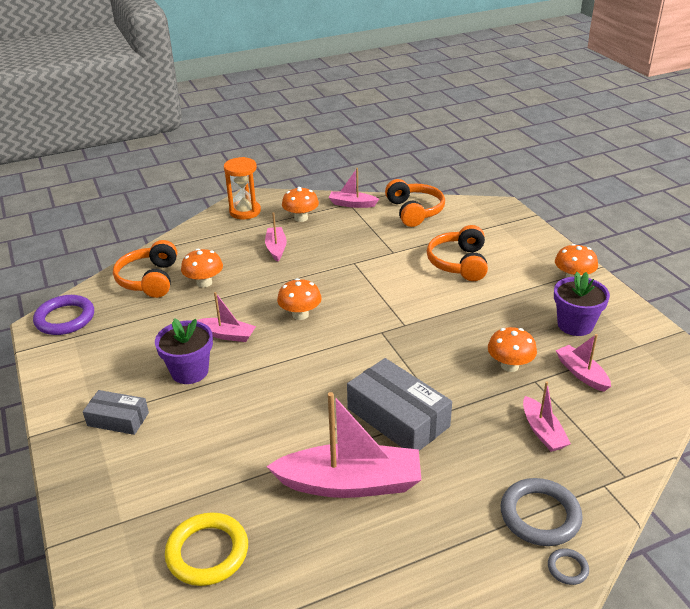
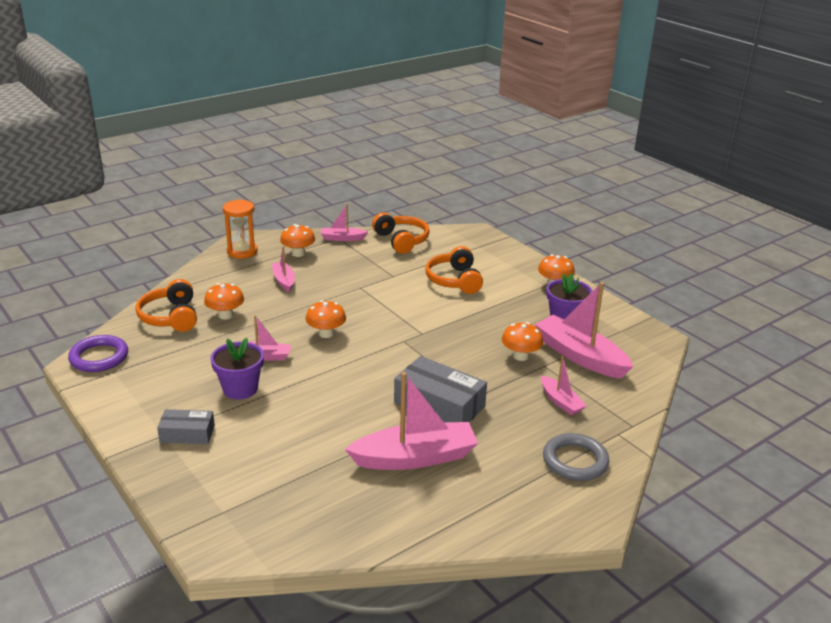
camera: 15 degrees left, 5 degrees down
yellow ring [165,512,248,586] -> none
grey ring [548,548,589,585] -> none
pink boat [556,334,611,392] -> pink boat [535,282,633,378], size x1.92

